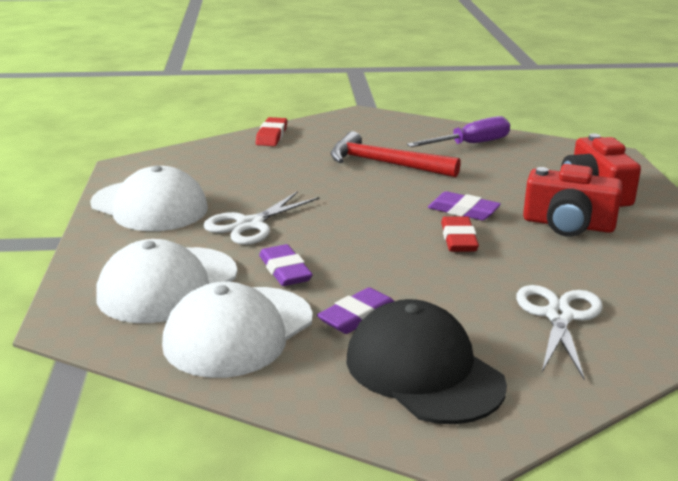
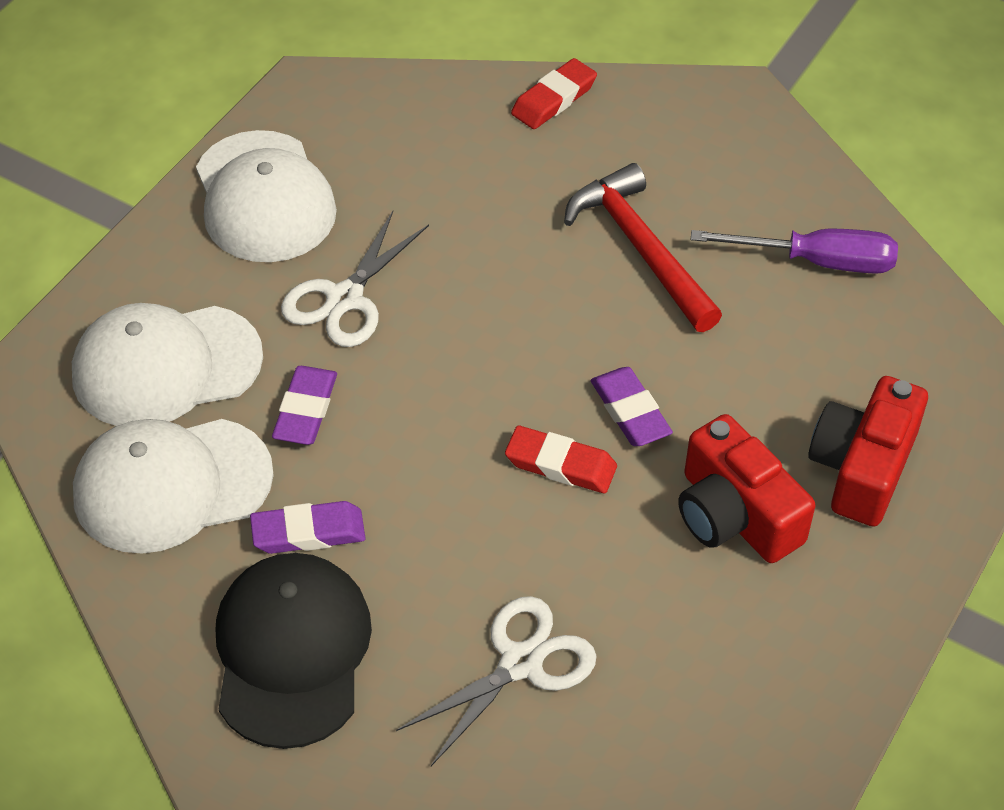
camera: 35 degrees right, 25 degrees up
white scissors [203,191,320,245] -> white scissors turned 45 degrees counterclockwise [281,211,429,347]
red eraser [441,216,479,252] -> red eraser turned 75 degrees clockwise [505,425,617,493]

